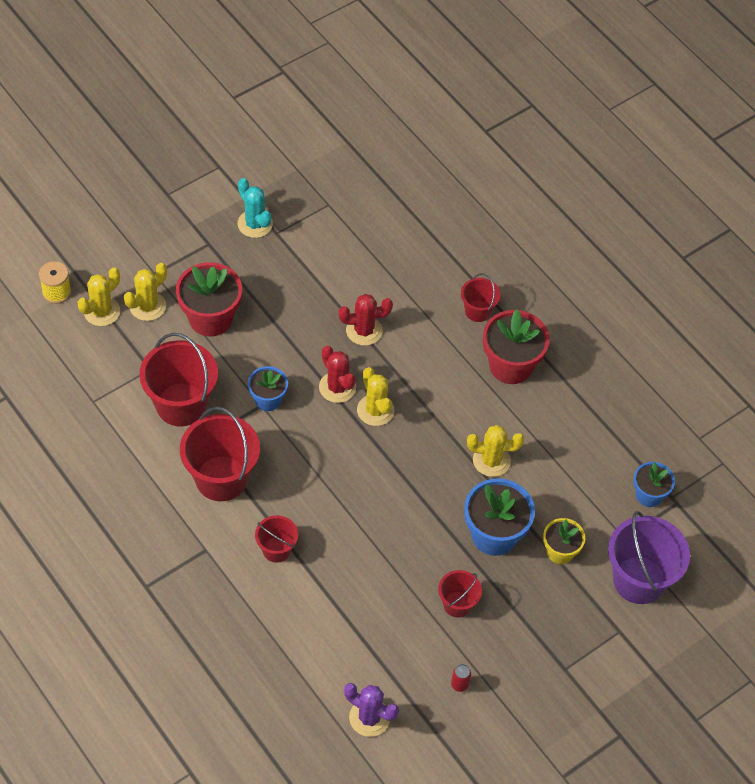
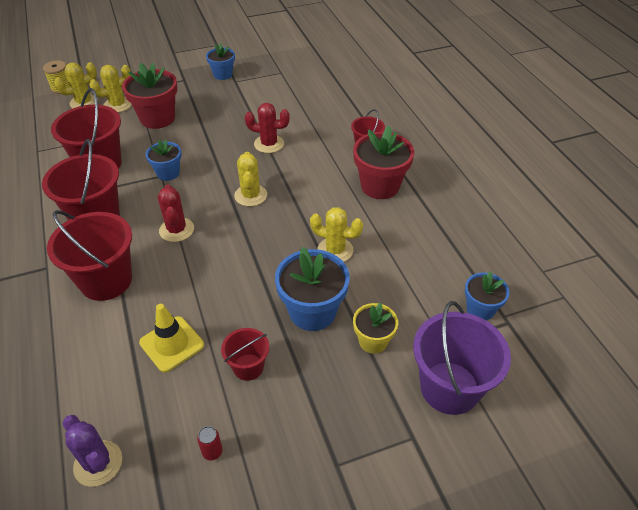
camera: 20 degrees right, 10 degrees down
turquoise cactus [237,178,273,238] -> blue flower pot [206,43,235,80]
red bucket [255,515,298,563] -> red bucket [47,210,132,301], size x1.87
red cactus [319,346,356,403] -> red cactus moved to [158,185,194,242]
none -> yellow traffic cone [139,304,204,373]

